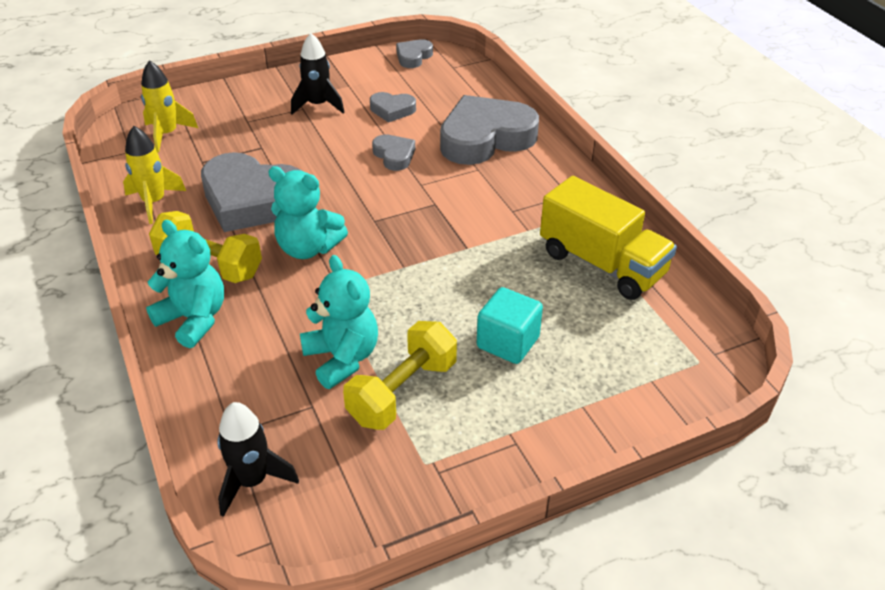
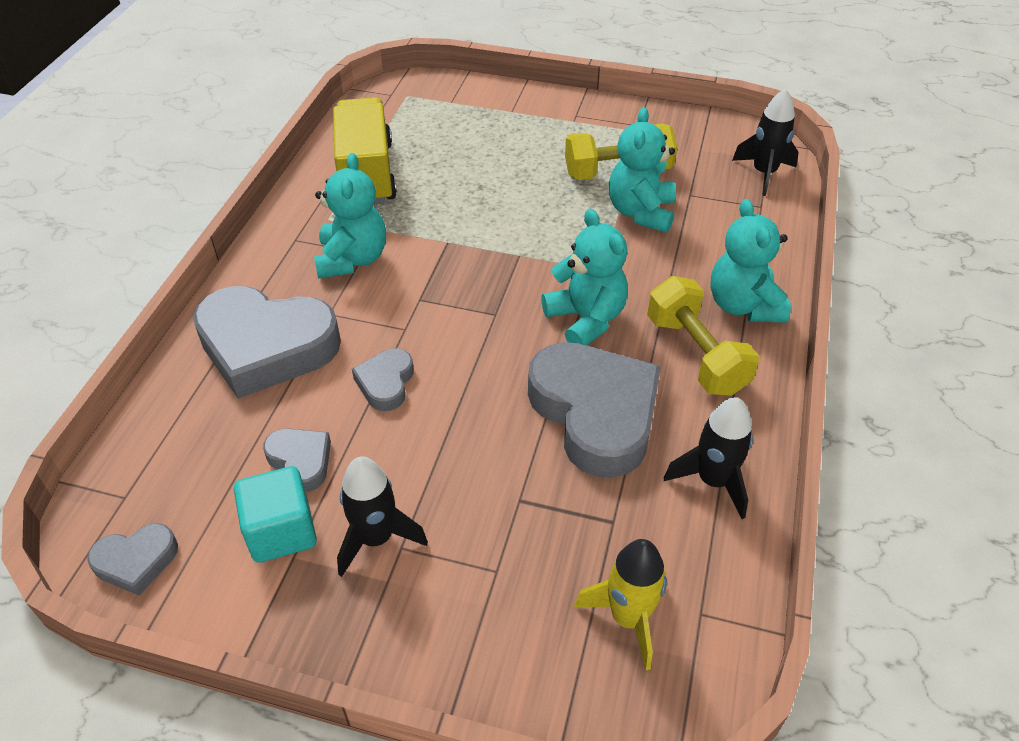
camera: 140 degrees left, 5 degrees up
yellow rocket [123,126,186,224] -> black rocket [664,397,753,519]
turquoise cube [477,287,543,364] -> turquoise cube moved to [234,466,317,563]
none -> turquoise teddy bear [314,153,386,279]

